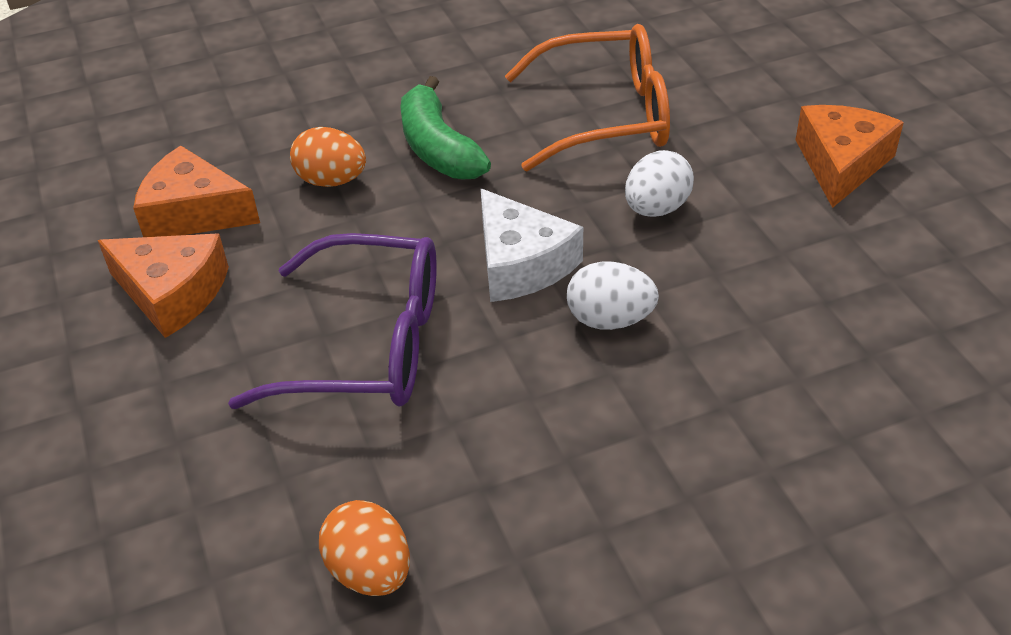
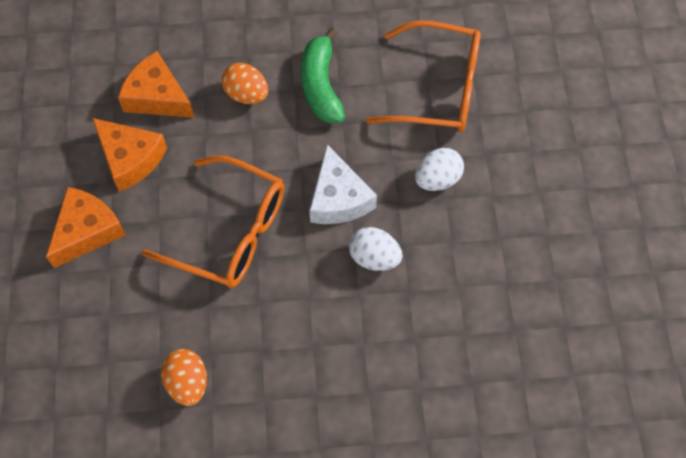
camera: 15 degrees right, 20 degrees up
purple glasses [228,233,437,409] -> orange glasses [142,155,284,288]
orange cheese [795,105,904,208] -> orange cheese moved to [46,187,126,268]

